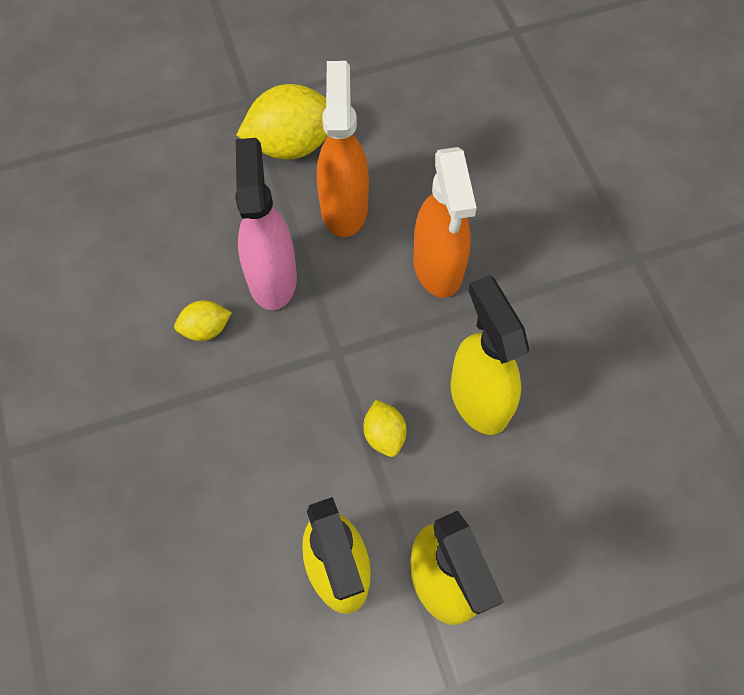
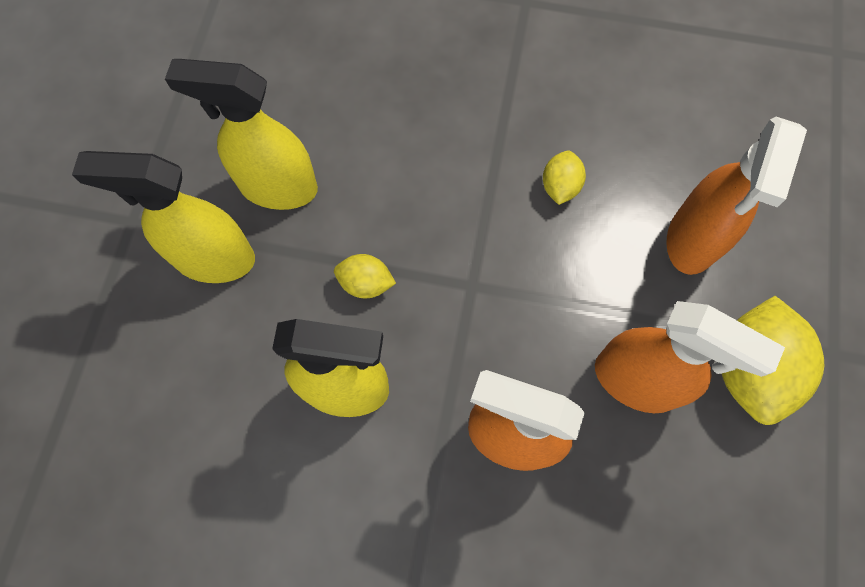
camera: 120 degrees right, 5 degrees up
pink spray bottle [235,138,297,310] -> none
none -> orange spray bottle [666,117,807,275]

